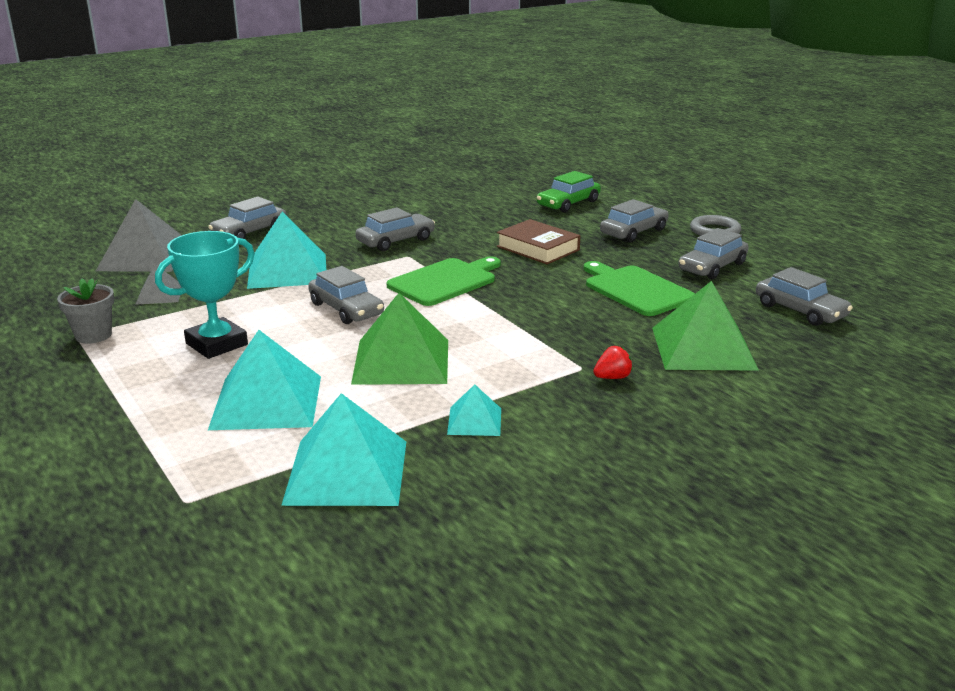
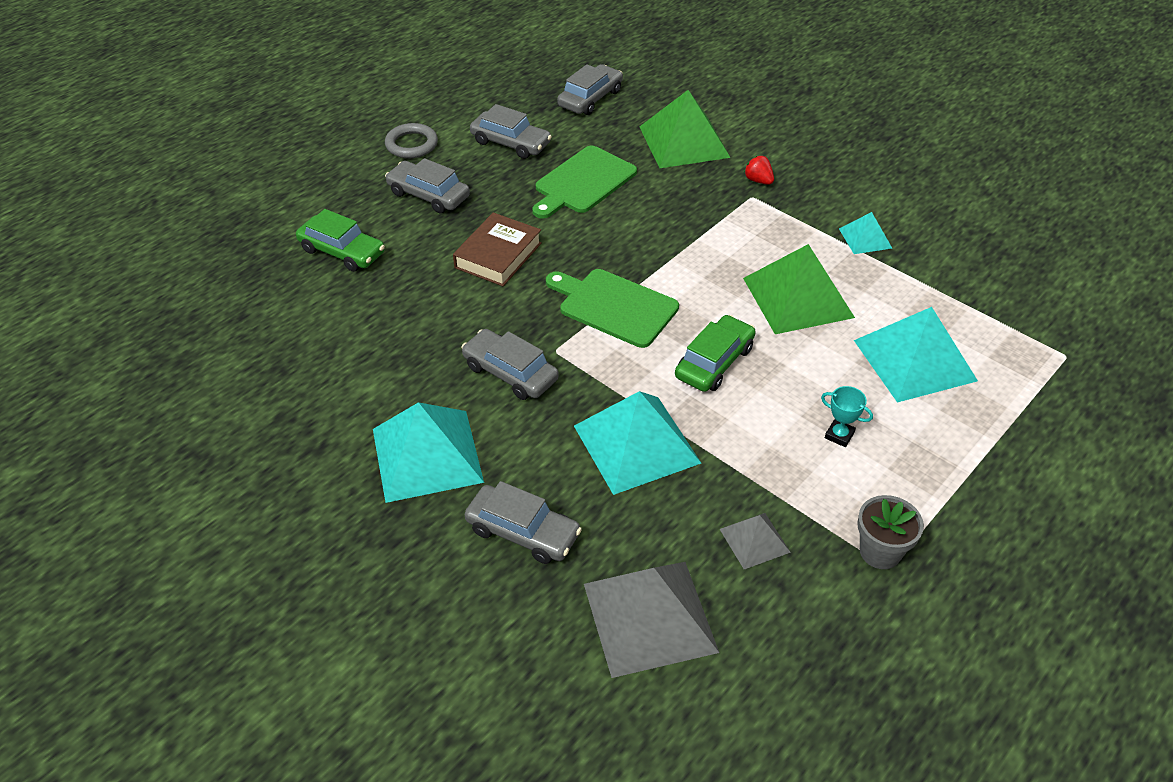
camera: 105 degrees left, 20 degrees up
turquoise trophy [155,231,255,359] -> turquoise trophy [821,386,873,447], size x0.48
turquoise pyramid [281,393,406,506] -> turquoise pyramid moved to [373,402,484,503]
grey car [308,266,384,324] -> green car [675,315,755,392]

